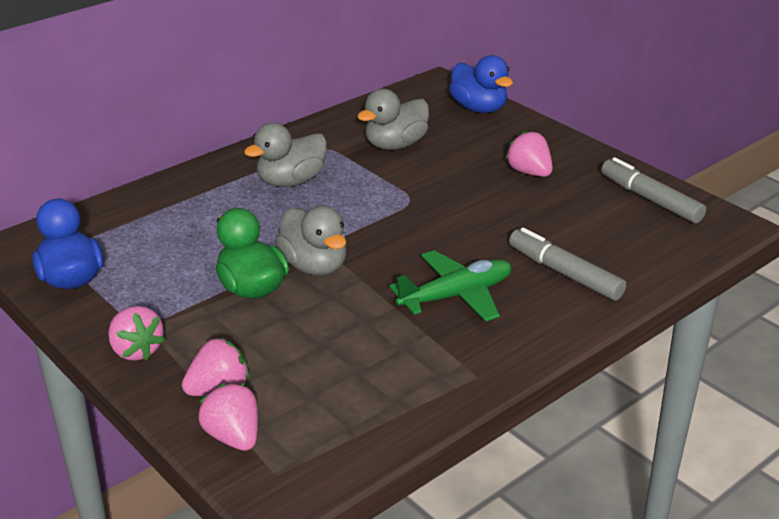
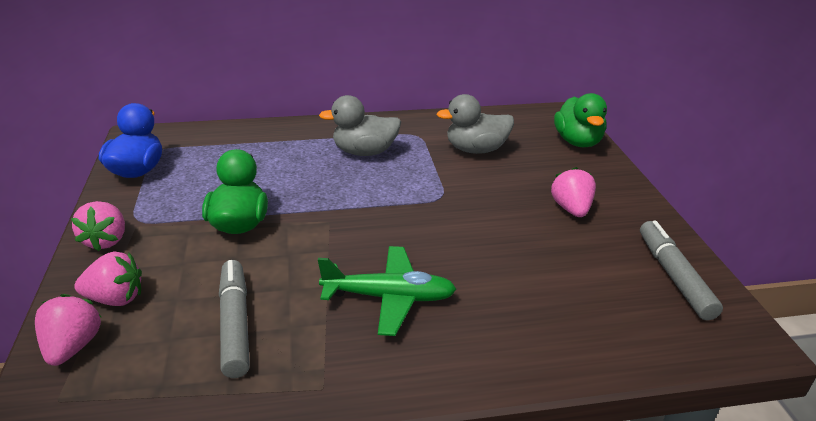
camera: 30 degrees right, 0 degrees up
grey duck [275,206,347,275] -> none
blue duck [449,55,513,113] -> green duck [554,93,607,147]
grey marker [509,228,626,301] -> grey marker moved to [219,260,250,378]

